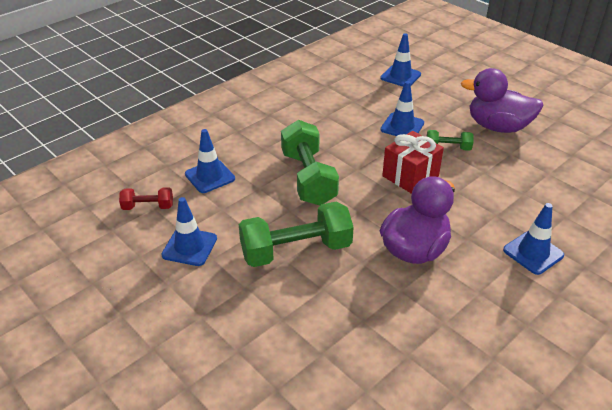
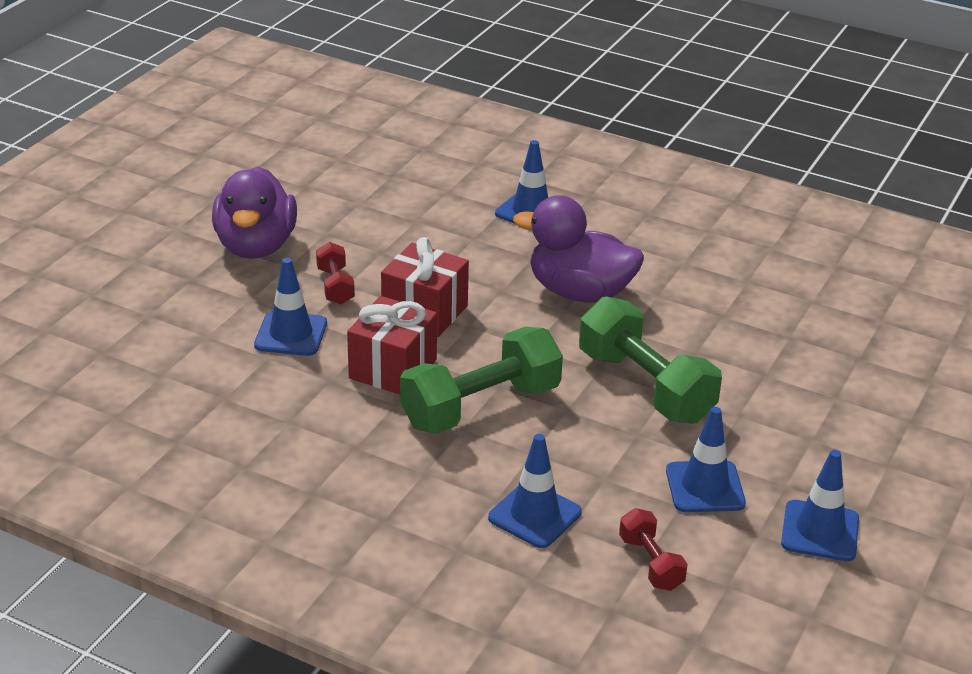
camera: 110 degrees left, 5 degrees down
blue traffic cone [380,33,421,87] -> blue traffic cone moved to [781,450,859,561]
green dumbbell [426,130,473,151] -> red dumbbell [316,242,355,305]
none -> red gift [347,296,437,394]

